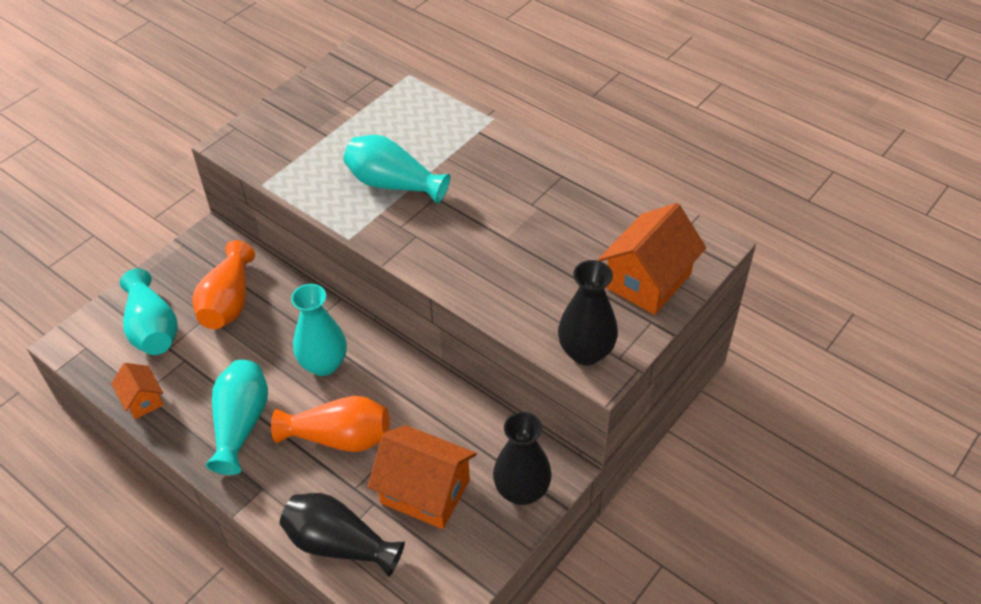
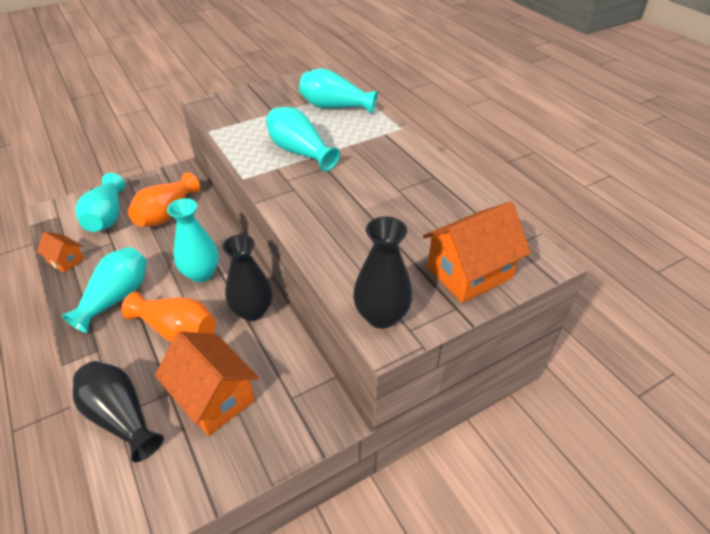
camera: 20 degrees right, 5 degrees down
orange house [111,363,163,419] -> orange house turned 45 degrees counterclockwise [37,231,84,273]
black vase [493,412,552,505] -> black vase moved to [223,235,272,321]
none -> turquoise vase [299,68,378,114]

